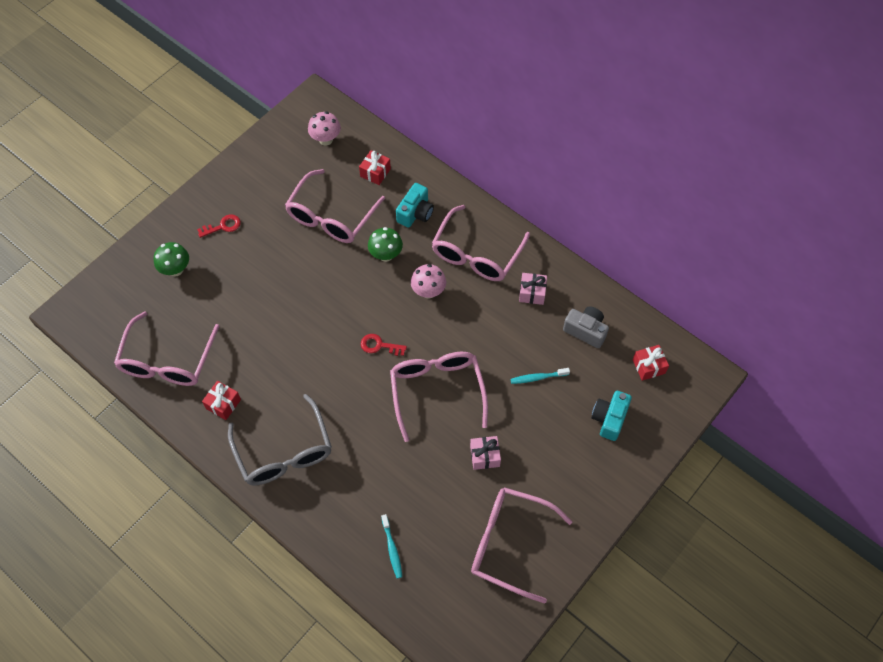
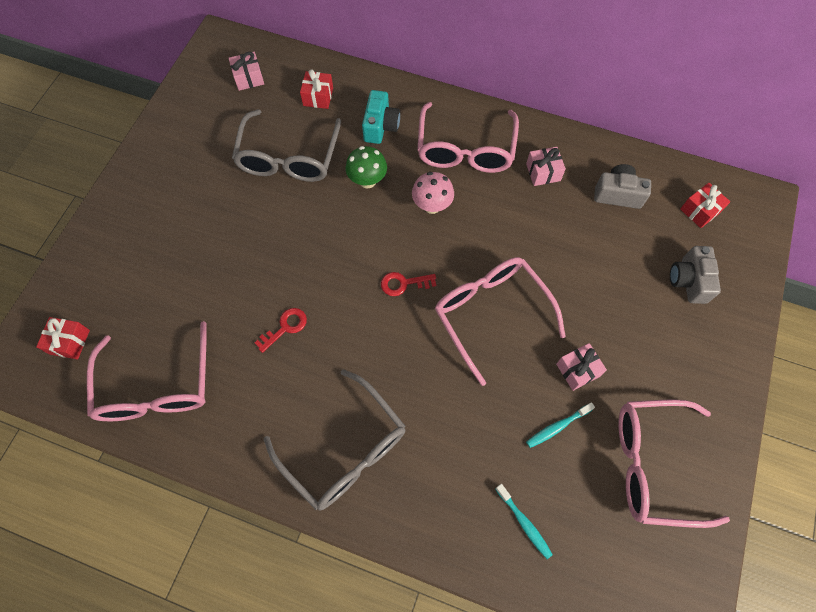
camera: 20 degrees left, 5 degrees up
green mushroom [154,242,189,276] -> none
red key [197,214,241,238] -> red key moved to [255,308,307,353]
red gift [202,381,241,420] -> red gift moved to [36,317,90,359]
pink glasses [285,169,385,243] -> grey glasses [232,109,341,182]
pink mushroom [308,112,341,146] -> pink gift [229,52,264,91]
turquoise toothbrush [510,368,570,384] -> turquoise toothbrush moved to [526,402,595,448]
turquoise camera [591,391,632,441] -> grey camera [670,246,721,304]

